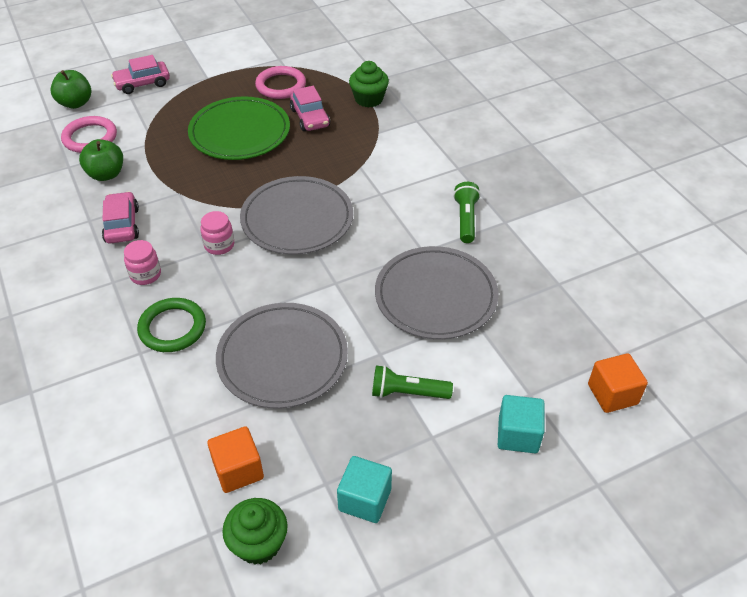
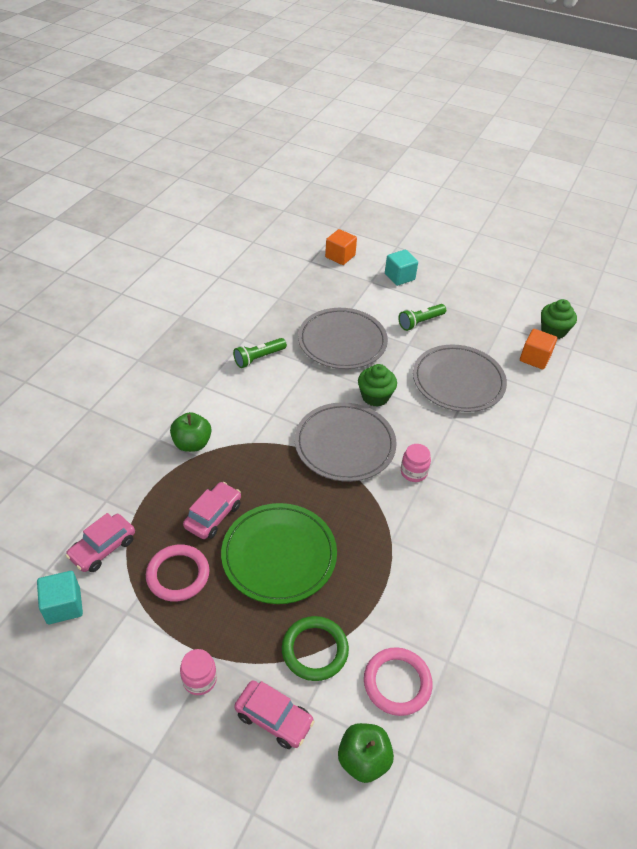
camera: 130 degrees left, 0 degrees up
green apple [79,139,123,181] -> green apple moved to [170,412,211,452]
pink car [102,191,139,244] -> pink car moved to [66,513,135,572]
pink jar [124,240,161,285] -> pink jar moved to [180,649,217,695]
green ring [137,298,206,352] -> green ring moved to [282,616,349,681]
turquoise cube [337,456,392,523] -> turquoise cube moved to [37,571,83,624]
green cupcake [349,61,389,107] -> green cupcake moved to [358,364,397,407]
green flashlight [372,365,453,399] -> green flashlight turned 90 degrees clockwise [399,304,446,331]

